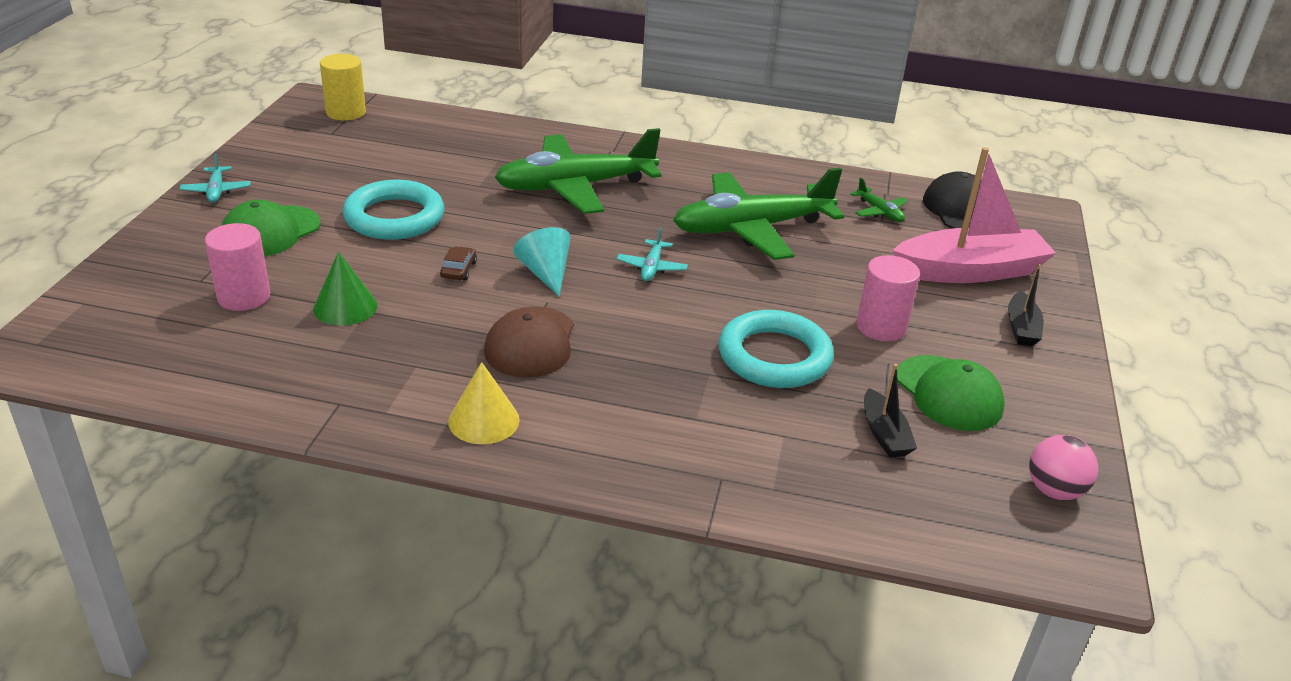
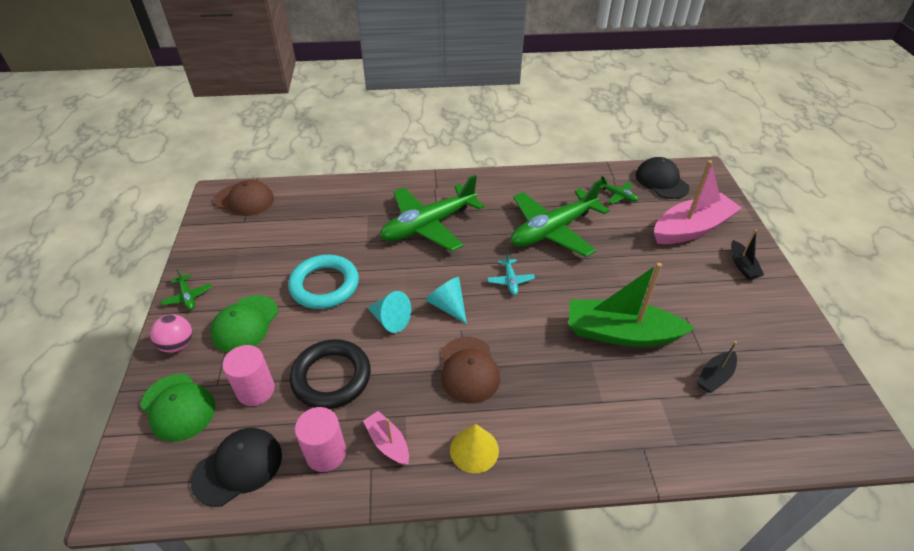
camera: 15 degrees left, 10 degrees up
turquoise plane [180,154,251,203] -> green plane [161,269,212,310]
green cone [313,251,377,326] -> black ring [290,339,371,409]
yellow cylinder [320,54,366,121] -> brown cap [214,180,274,216]
brown car [440,246,477,281] -> turquoise cone [367,291,411,333]
turquoise ring [719,310,834,388] -> green boat [569,263,695,347]
pink cylinder [856,255,920,341] -> pink cylinder moved to [295,407,346,472]
black boat [864,364,917,458] -> black boat turned 75 degrees clockwise [697,341,737,393]
green cap [897,355,1005,431] -> green cap moved to [140,374,215,442]
pink ball [1029,435,1098,500] -> pink ball moved to [150,314,192,353]
none -> black cap [191,428,282,507]
none -> pink boat [363,411,409,465]

